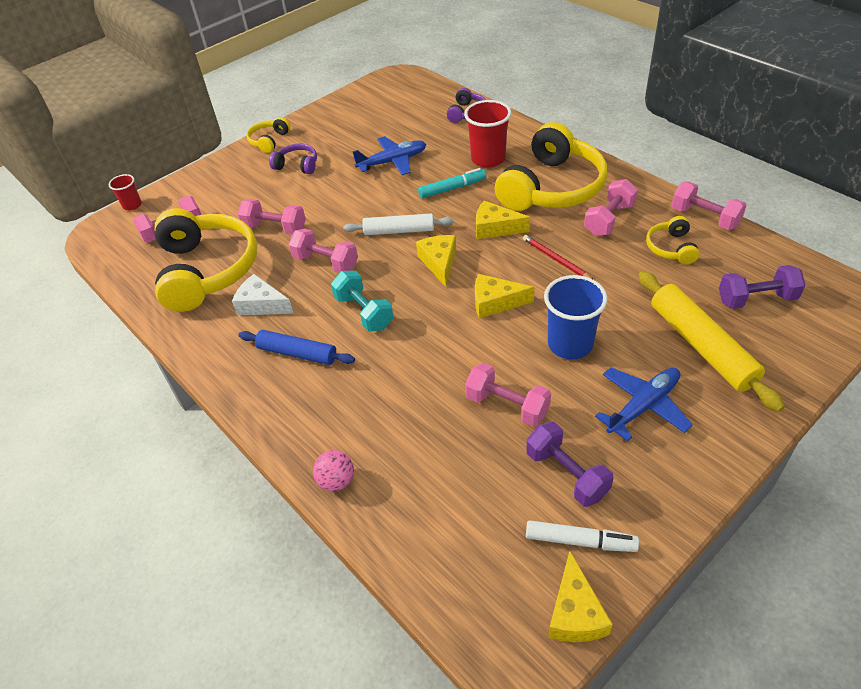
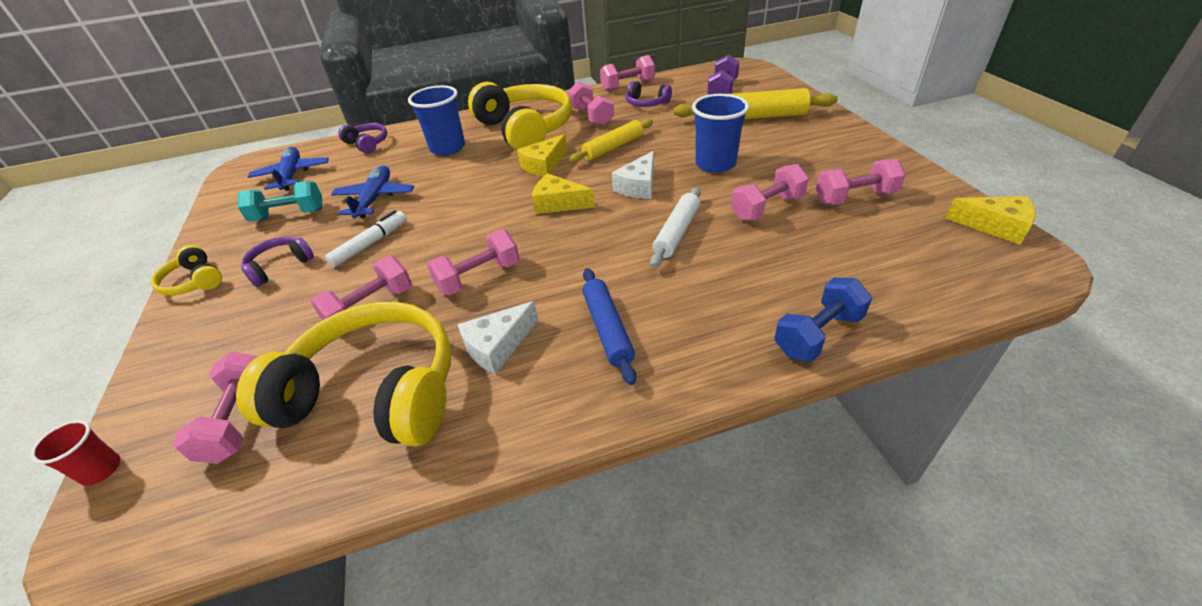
camera: 65 degrees left, 5 degrees down
blue rolling pin [238,330,355,365] -> blue rolling pin turned 60 degrees counterclockwise [582,268,637,385]
pink ball [313,450,354,491] -> blue dumbbell [774,277,872,362]
turquoise dumbbell [331,271,393,332] -> turquoise dumbbell moved to [238,181,323,222]
white rolling pin [343,213,454,235] -> white rolling pin moved to [650,187,701,268]
turquoise marker [418,168,486,199] -> none
red cup [464,100,511,168] -> blue cup [408,85,465,156]
yellow cheese [475,274,534,318] -> white cheese [612,151,654,199]
red pencil [523,235,593,279] -> yellow rolling pin [569,119,653,163]
purple dumbbell [526,422,614,507] -> pink dumbbell [816,159,905,205]
white marker [526,520,639,552] -> white marker moved to [325,210,407,267]
blue plane [595,368,693,441] -> blue plane moved to [248,147,329,191]
yellow headphones [646,216,699,264] -> purple headphones [626,81,672,107]

